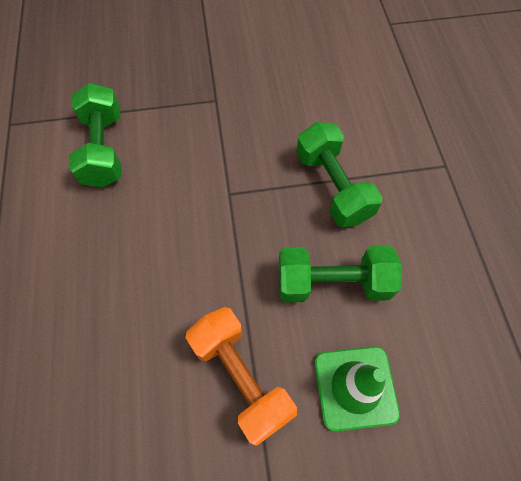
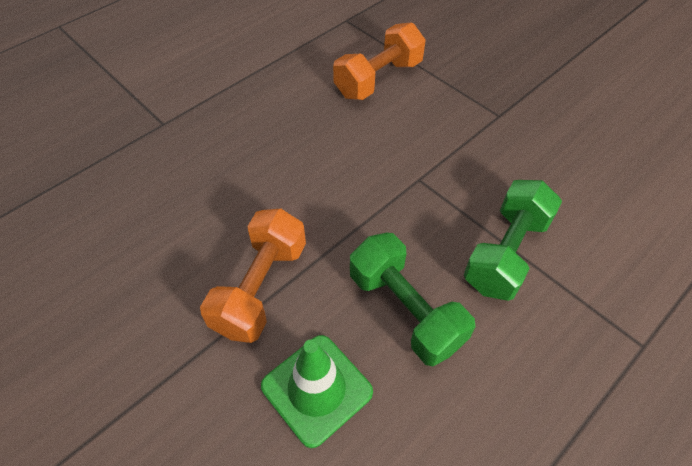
camera: 55 degrees right, 10 degrees down
green dumbbell [69,83,121,188] -> orange dumbbell [333,22,426,100]

